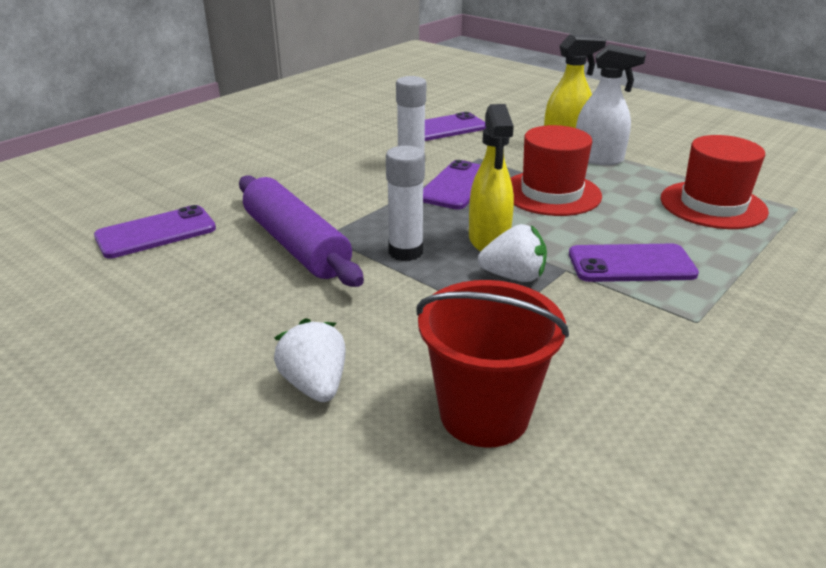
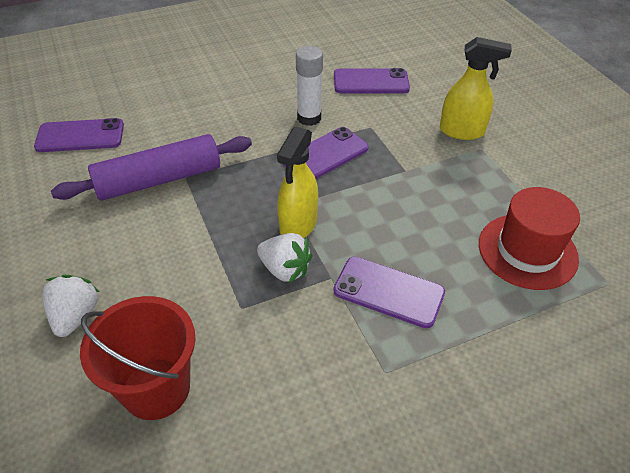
camera: 25 degrees right, 15 degrees up
purple rolling pin [239,175,364,287] -> purple rolling pin turned 75 degrees clockwise [51,134,252,201]
white glue stick [386,146,425,261] -> none
red hat [510,125,602,216] -> none
white spray bottle [576,44,646,165] -> none

